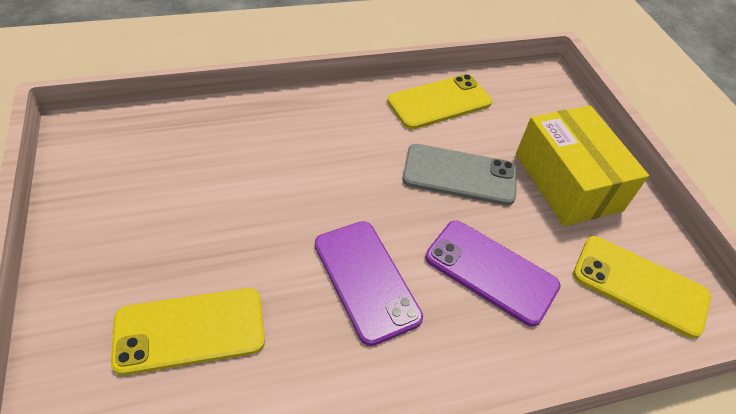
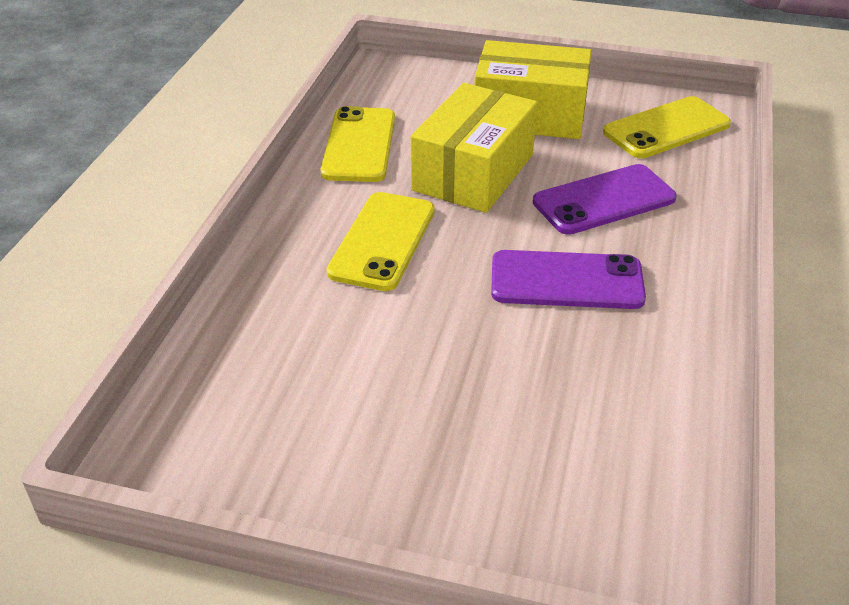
camera: 55 degrees left, 10 degrees down
yellow phone [111,288,265,375] -> yellow phone moved to [326,192,435,291]
grey phone [402,144,517,205] -> yellow box [411,83,537,213]

